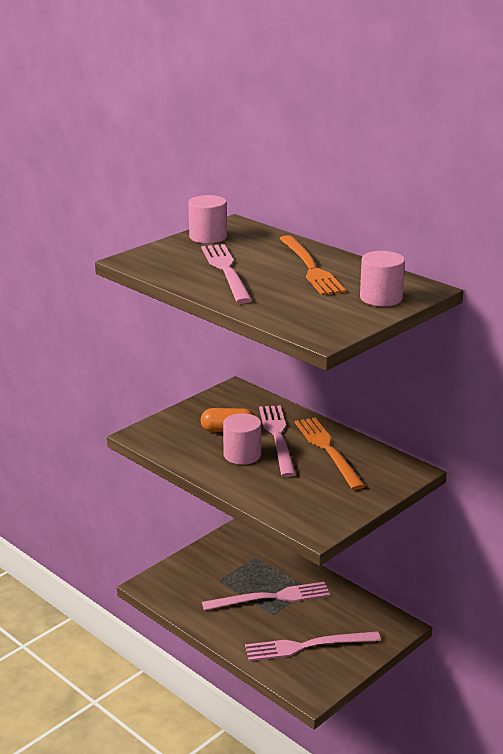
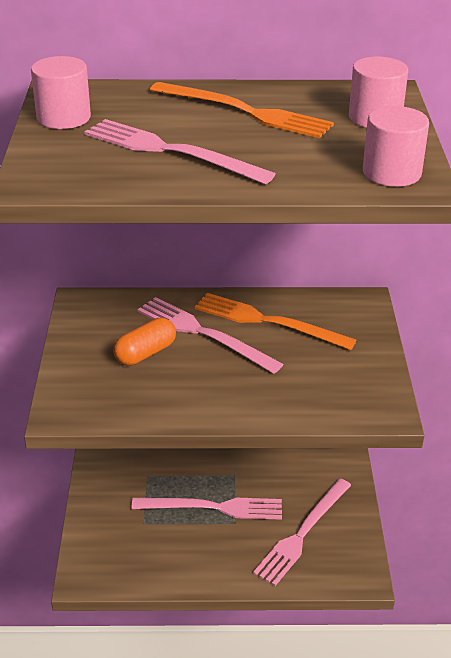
camera: 45 degrees left, 10 degrees up
pink fork [202,582,330,611] -> pink fork turned 60 degrees clockwise [131,498,282,520]
pink cylinder [223,413,261,465] -> pink cylinder moved to [363,106,429,187]

